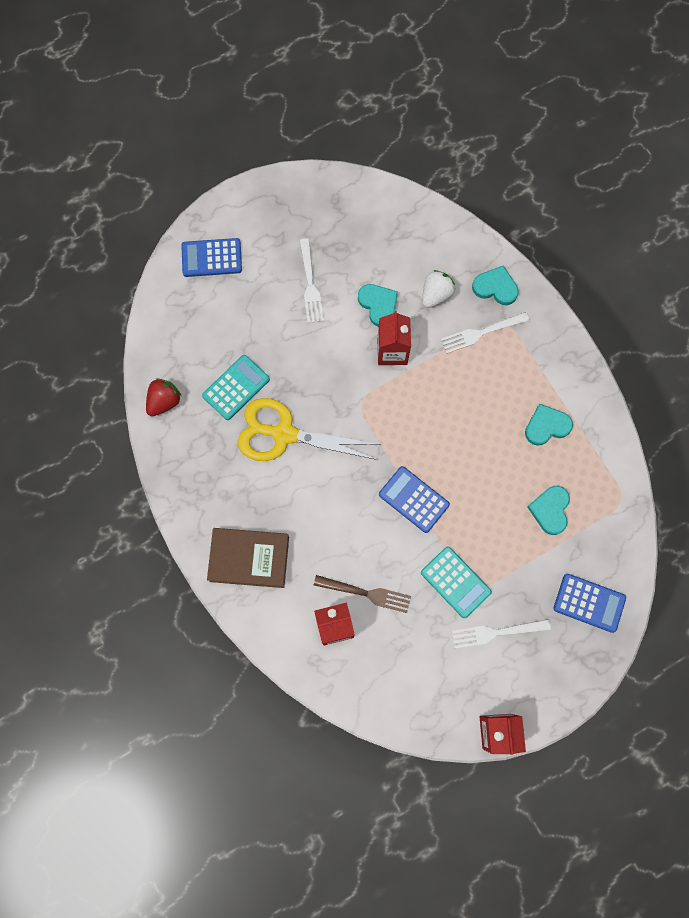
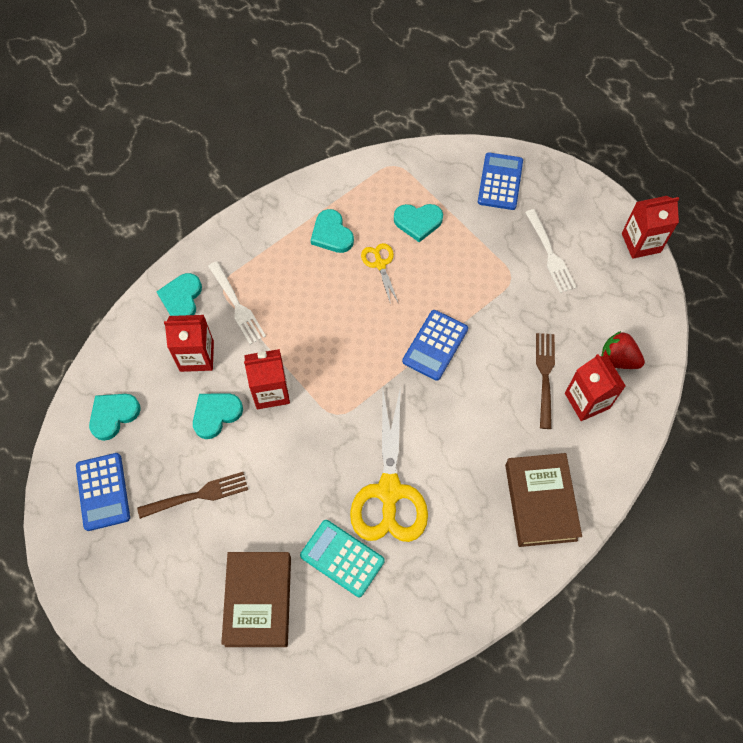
camera: 100 degrees left, 10 degrees down
red strawberry [146,379,181,416] -> red strawberry moved to [601,331,645,369]
blue calculator [181,238,242,277] -> blue calculator moved to [76,453,130,531]
white fork [300,239,324,323] -> brown fork [137,472,248,519]
turquoise calculator [421,546,492,618] -> none
white strawberry [422,270,455,308] -> red carton [164,315,214,372]
none -> turquoise heart [89,394,141,441]
none -> brown book [221,552,291,647]
none -> yellow scissors [361,243,399,304]

